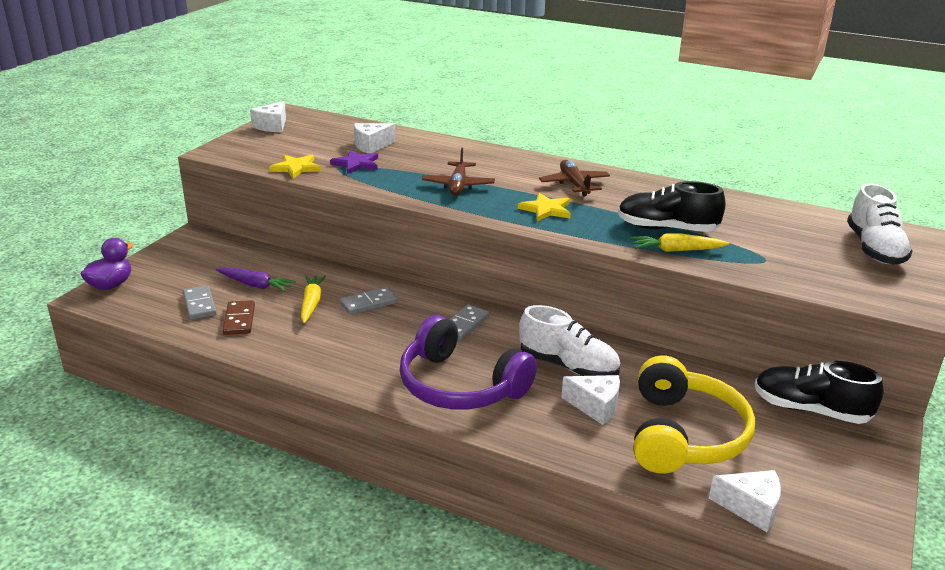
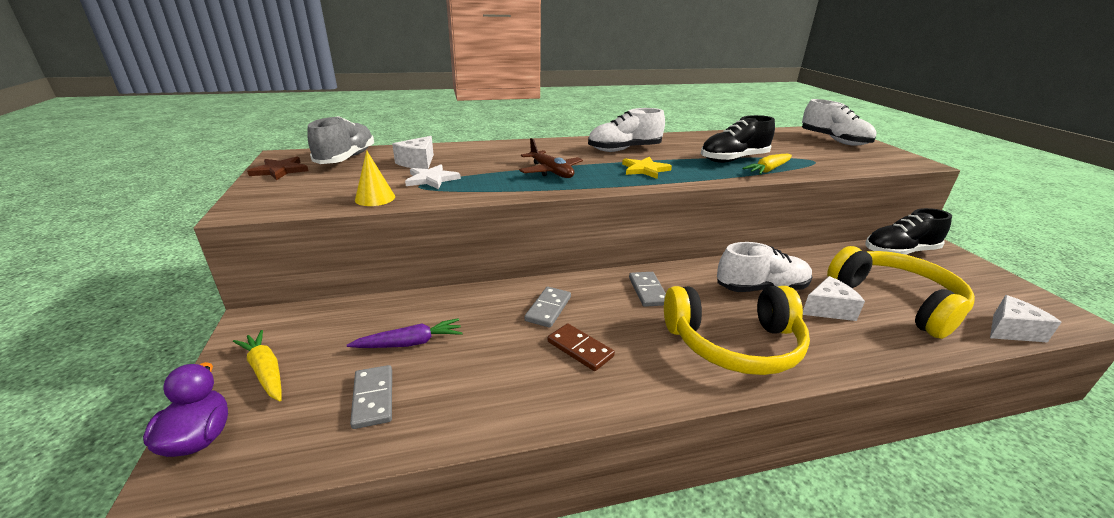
camera: 40 degrees left, 0 degrees up
grey domino [183,285,217,320] -> grey domino turned 45 degrees clockwise [350,365,392,429]
brown domino [222,300,255,335] -> brown domino moved to [548,323,615,371]
white cheese [250,101,286,132] -> brown star [247,157,308,180]
yellow star [269,155,321,179] -> yellow cone [355,150,395,206]
yellow carrot [301,275,326,323] -> yellow carrot moved to [233,330,282,401]
purple star [330,150,378,174] -> white star [405,164,461,189]
purple headphones [400,315,537,410] -> yellow headphones [664,286,810,375]
brown plane [539,160,610,197] -> white shoe [588,108,665,152]
none -> grey shoe [307,116,374,164]

